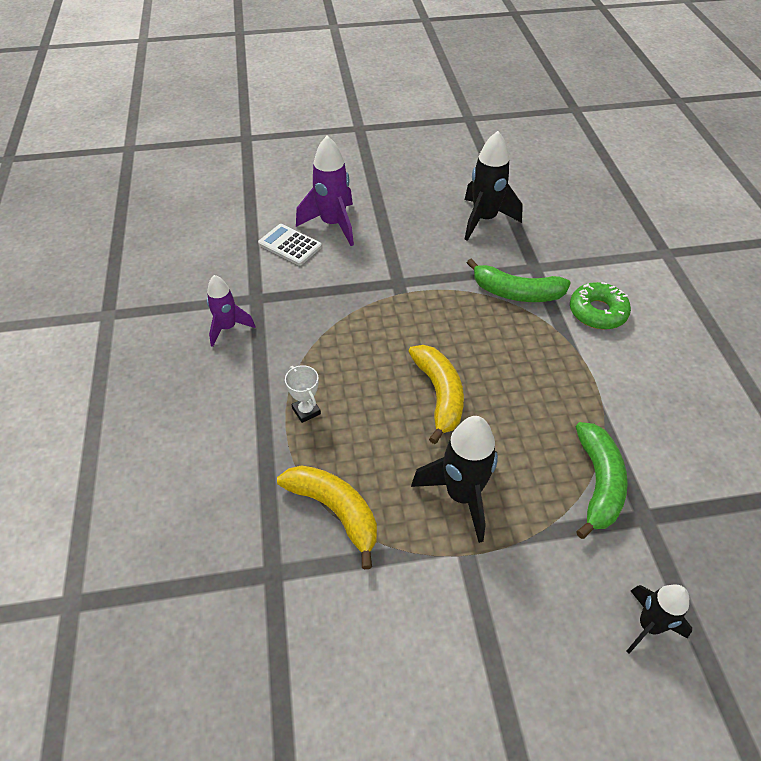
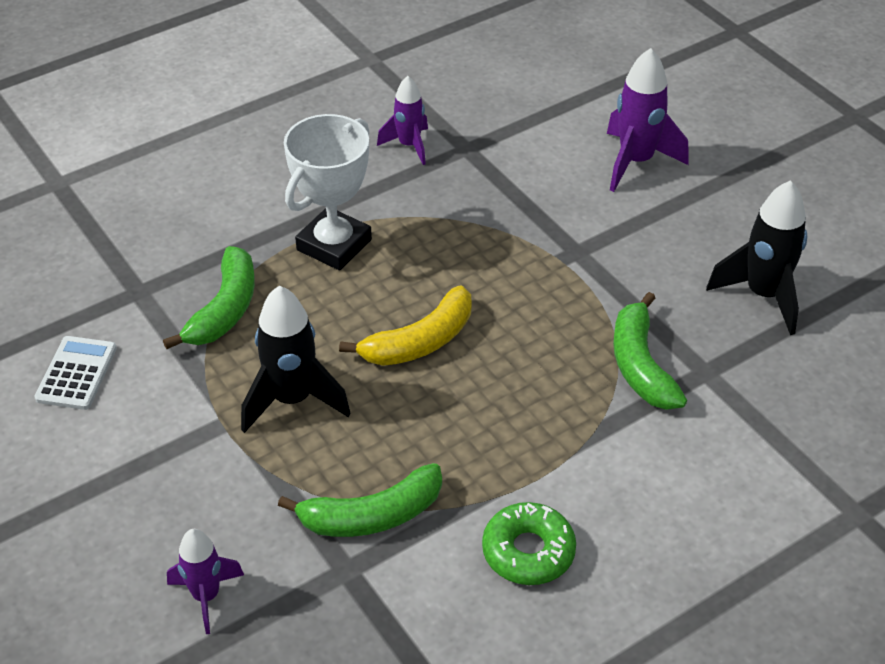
camera: 65 degrees right, 5 degrees down
white calculator [258,224,322,266] -> white calculator moved to [34,336,117,410]
yellow banana [277,465,377,569] -> green banana [163,246,255,349]
white trophy [285,365,321,423] -> white trophy [284,114,372,270], size x2.17
green donut [570,282,631,330] -> green donut moved to [482,502,576,585]
black rocket [626,584,692,653] -> purple rocket [167,529,244,634]

